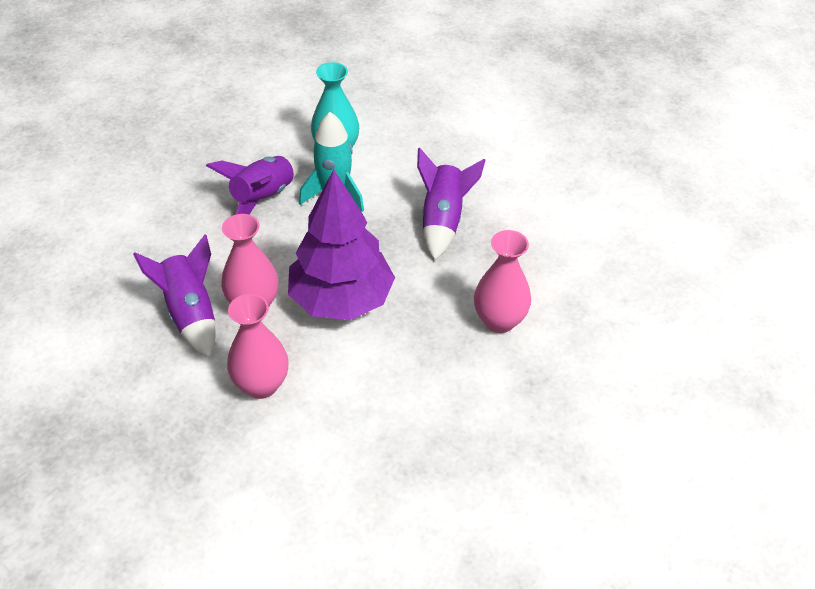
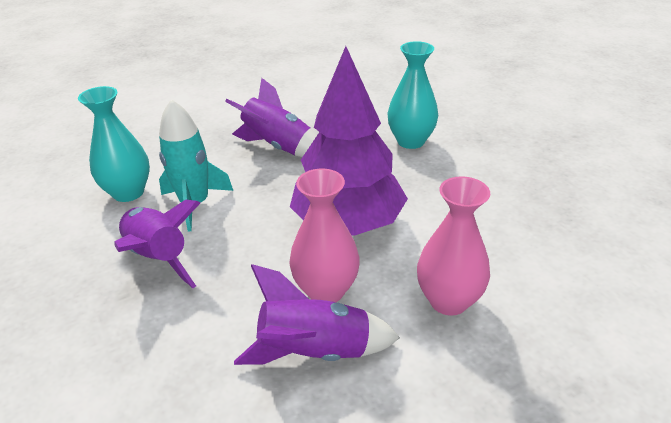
camera: 70 degrees left, 10 degrees down
pink vase [474,230,531,333] -> turquoise vase [387,41,438,149]

